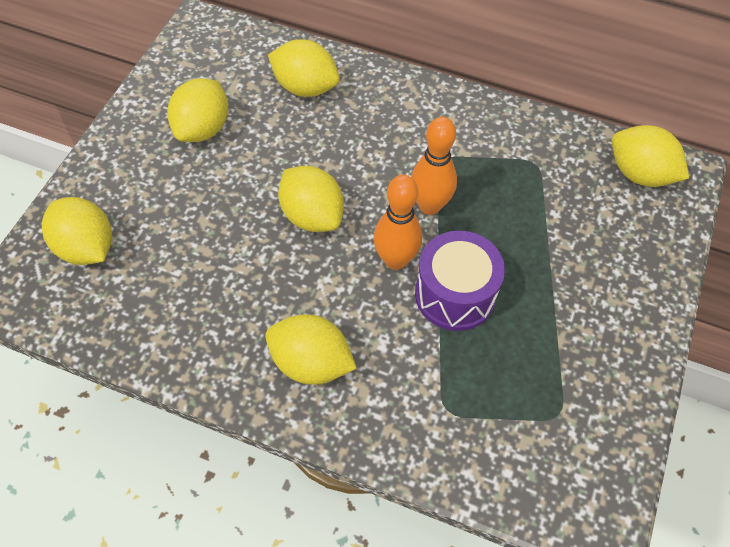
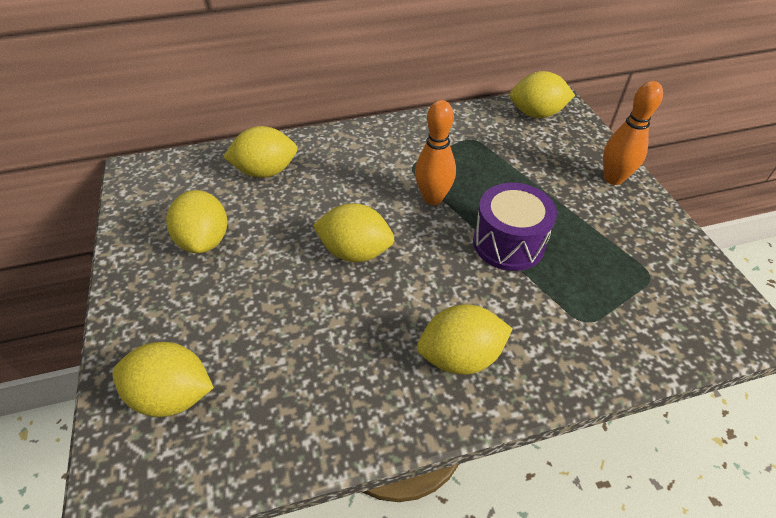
camera: 35 degrees left, 10 degrees down
orange bowling pin [373,175,422,270] -> orange bowling pin moved to [603,81,663,185]

